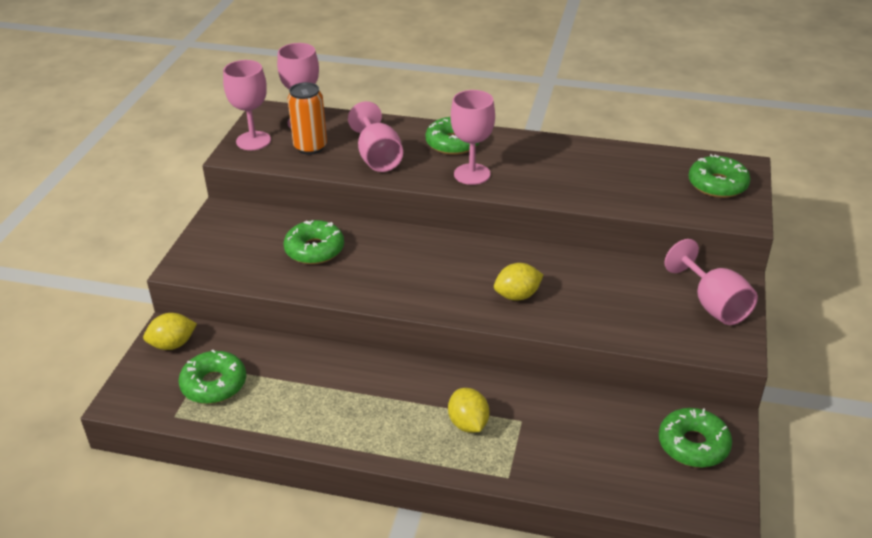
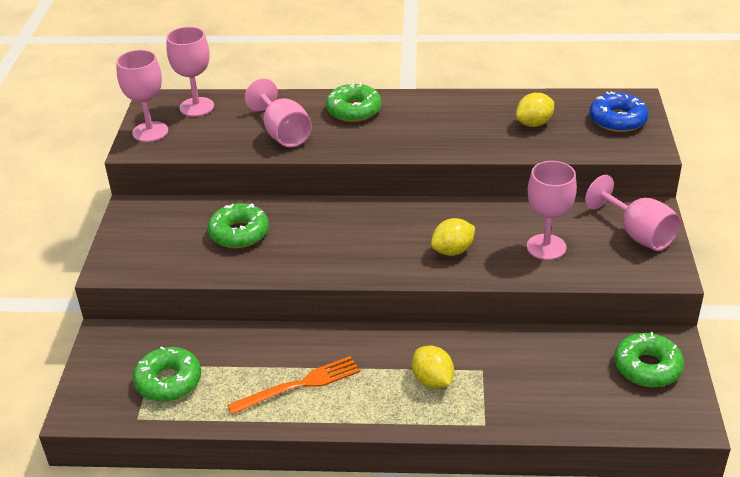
camera: 10 degrees left, 0 degrees up
yellow lemon [143,313,197,350] -> yellow lemon moved to [516,93,554,127]
orange can [287,82,327,155] -> none
pink goblet [451,90,495,185] -> pink goblet moved to [527,161,577,260]
green donut [688,154,751,198] -> blue donut [589,92,648,132]
none -> orange fork [227,356,360,415]

